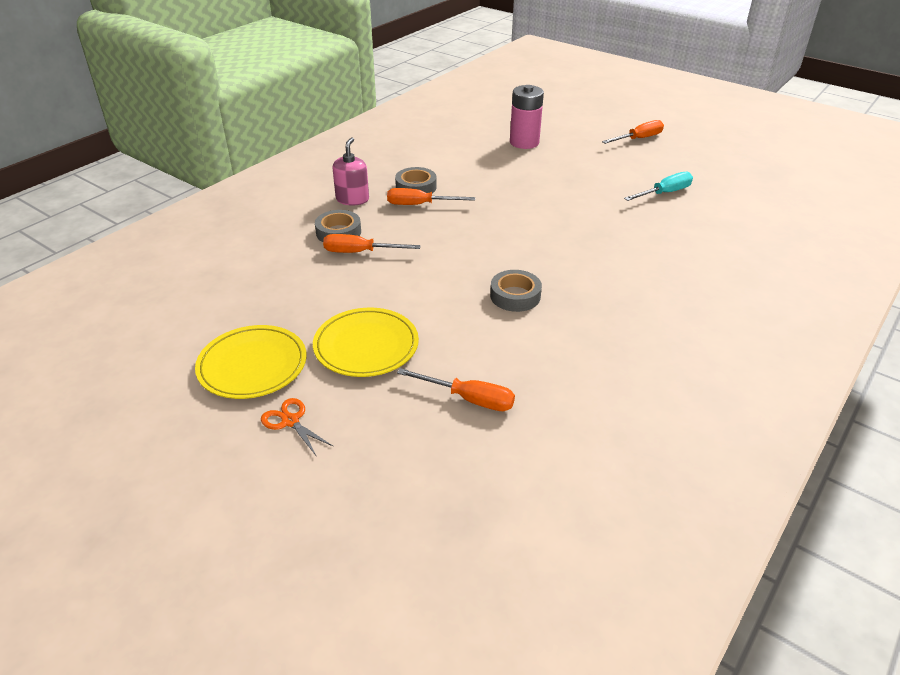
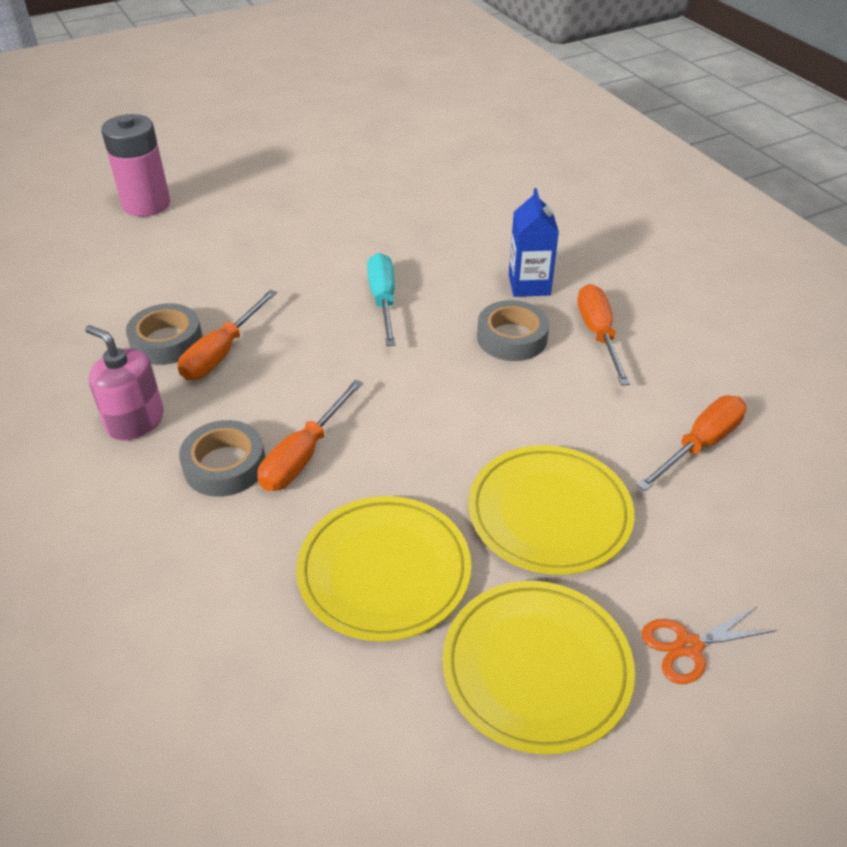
camera: 65 degrees left, 5 degrees up
orange screwdriver [602,120,664,144] -> orange screwdriver moved to [578,284,630,386]
turquoise screwdriver [624,172,693,201] -> turquoise screwdriver moved to [367,253,395,346]
none -> yellow plate [296,496,471,641]
none -> blue carton [509,188,559,297]

